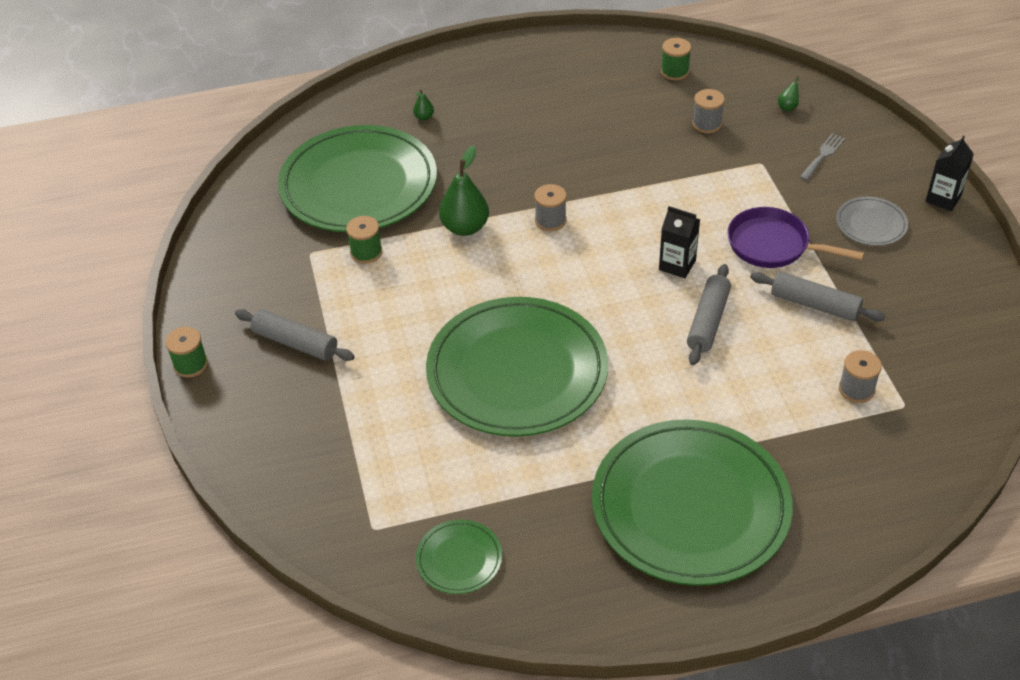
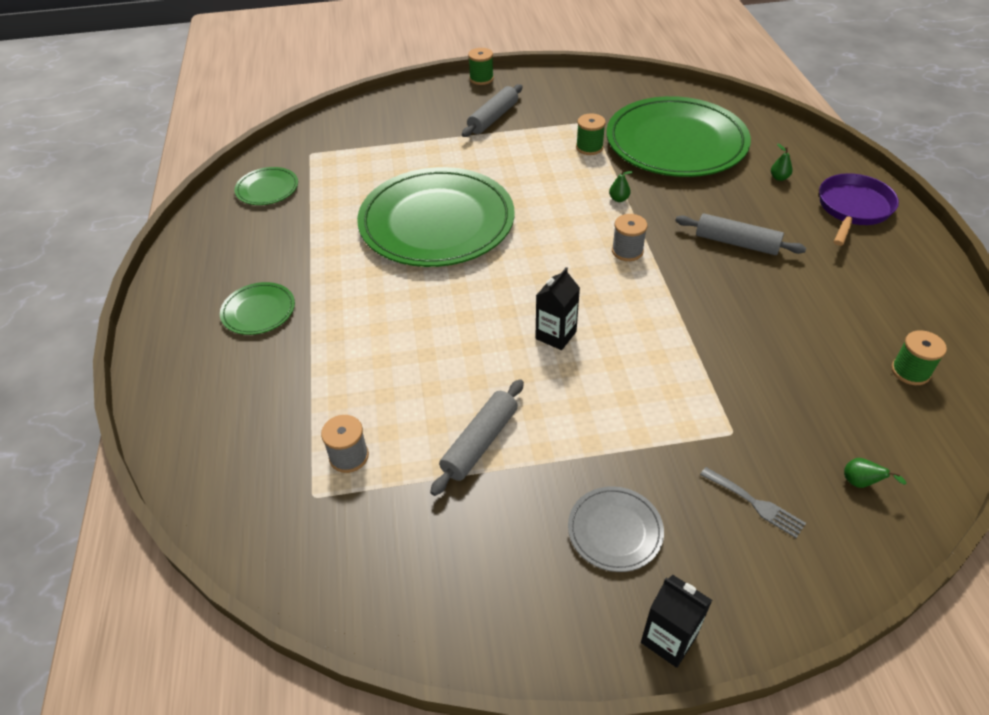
camera: 95 degrees right, 0 degrees up
green pear [439,146,489,236] -> green pear [609,169,633,202], size x0.46
green plate [592,420,793,586] -> green plate [220,282,295,335], size x0.43
grey rolling pin [687,264,731,365] -> grey rolling pin moved to [675,213,806,255]
grey spool [692,89,725,133] -> none
purple pan [727,207,864,268] -> purple pan moved to [819,173,899,246]

